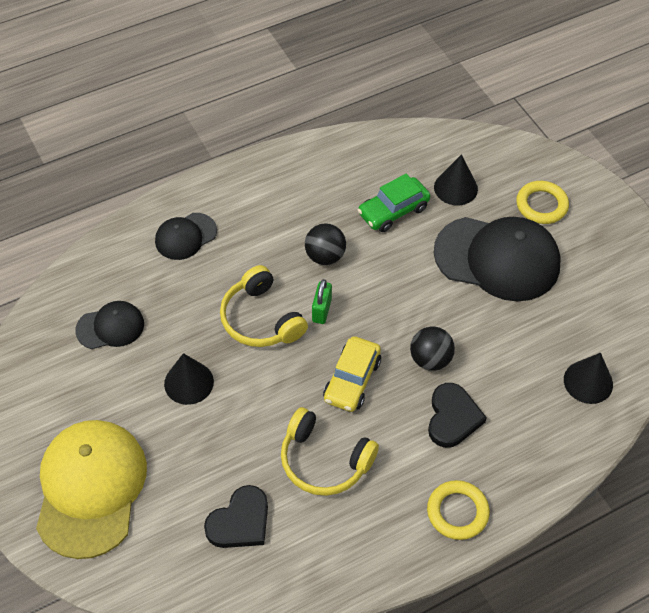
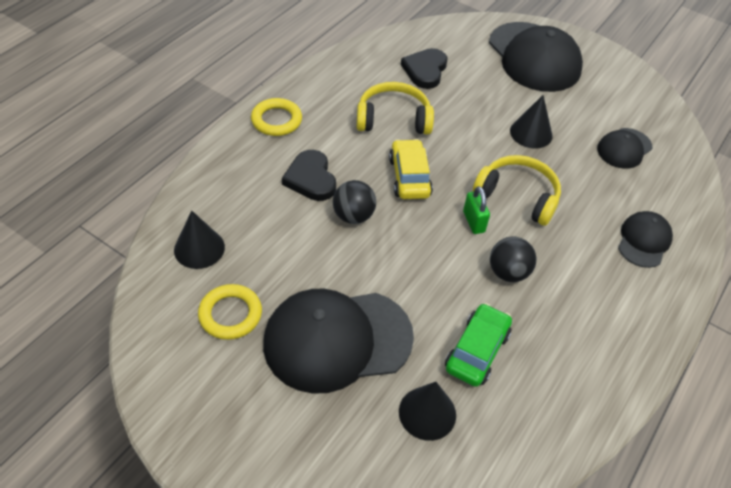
camera: 150 degrees right, 5 degrees down
yellow cap [36,420,147,559] -> black cap [489,22,583,92]
yellow ring [516,181,569,224] -> yellow ring moved to [198,284,262,340]

